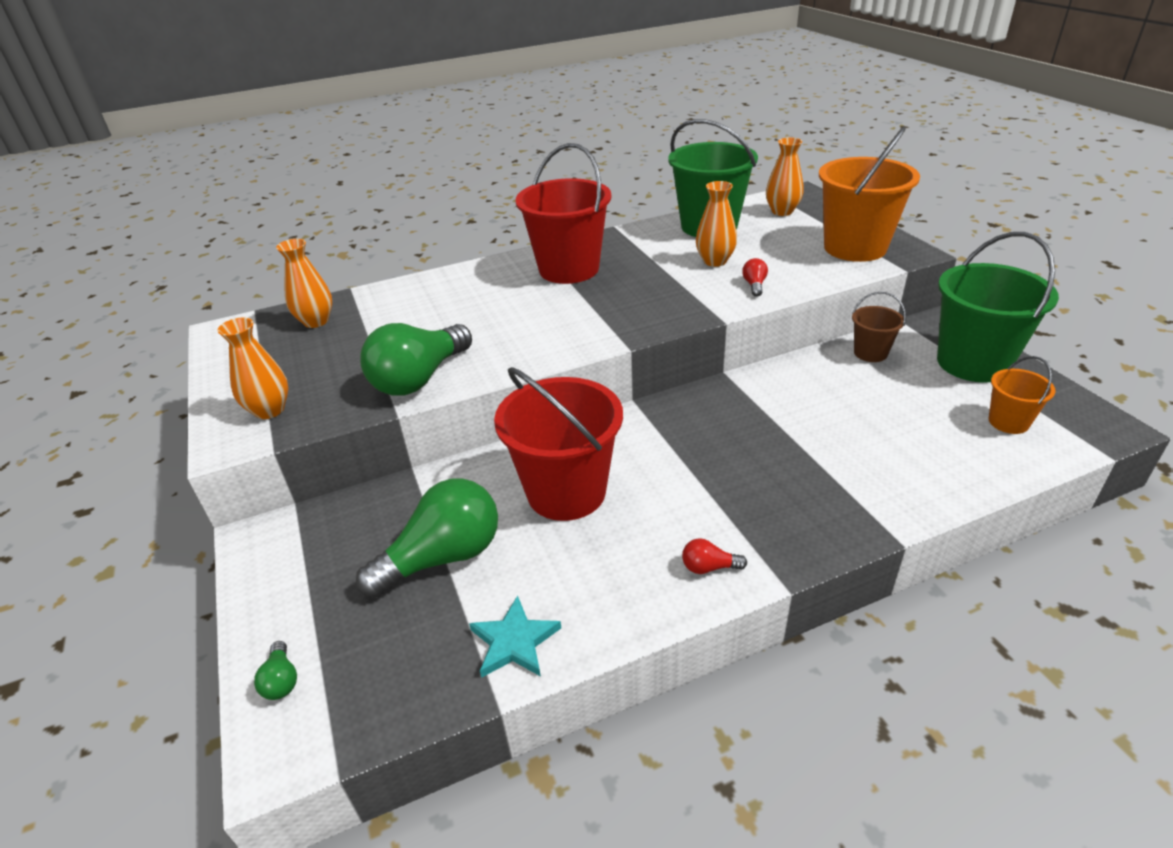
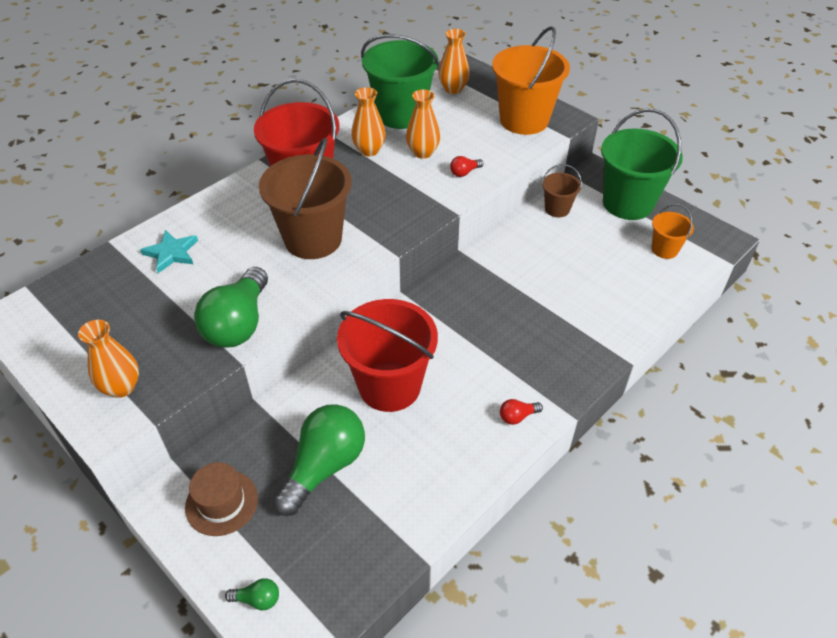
camera: 25 degrees left, 10 degrees up
green light bulb [254,641,297,700] -> green light bulb turned 45 degrees counterclockwise [225,578,279,610]
orange vase [276,239,332,328] -> orange vase moved to [351,87,386,156]
turquoise star [469,596,561,678] -> turquoise star moved to [140,230,198,273]
red light bulb [742,258,768,297] -> red light bulb turned 105 degrees counterclockwise [450,156,484,177]
none -> brown hat [185,462,258,536]
none -> brown bucket [259,138,352,259]

